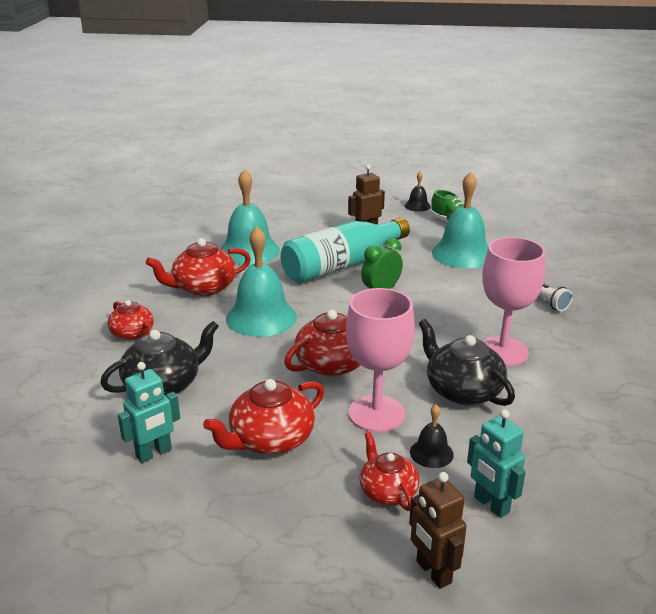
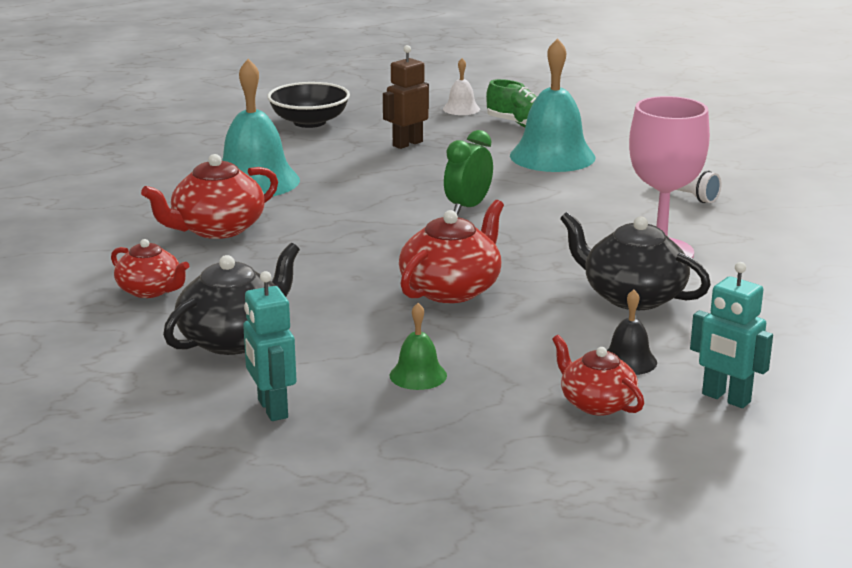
camera: 15 degrees left, 5 degrees down
turquoise robot [118,362,180,463] -> turquoise robot turned 120 degrees clockwise [243,271,297,421]
red teapot [203,379,324,455] -> green bell [390,303,447,390]
turquoise bell [226,226,297,337] -> none
turquoise bottle [281,217,410,283] -> none
pink goblet [346,288,415,432] -> none
black bell [405,172,431,212] -> white bell [443,58,480,115]
brown robot [409,472,467,589] -> none
none -> black bowl [267,82,350,128]

